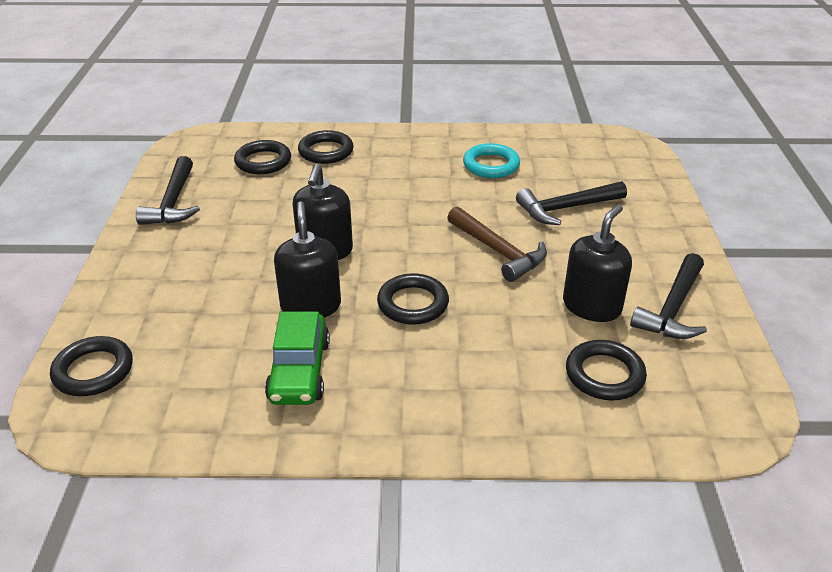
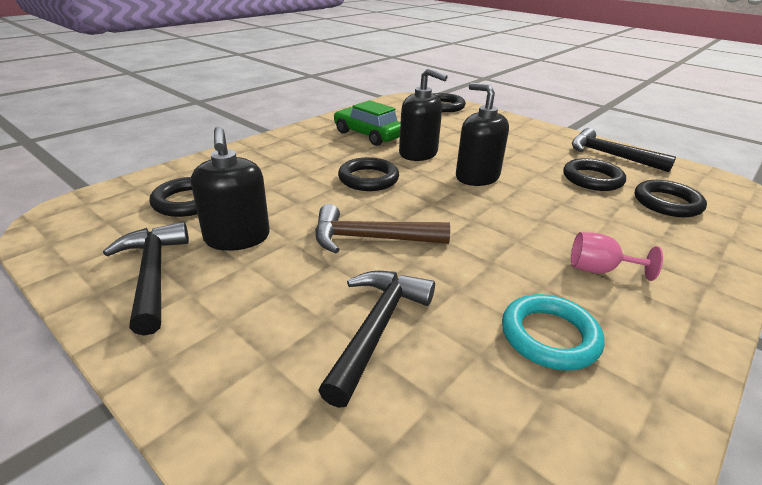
camera: 130 degrees right, 5 degrees down
black ring [298,130,354,164] -> black ring moved to [563,158,626,191]
none -> pink goblet [571,232,663,281]

